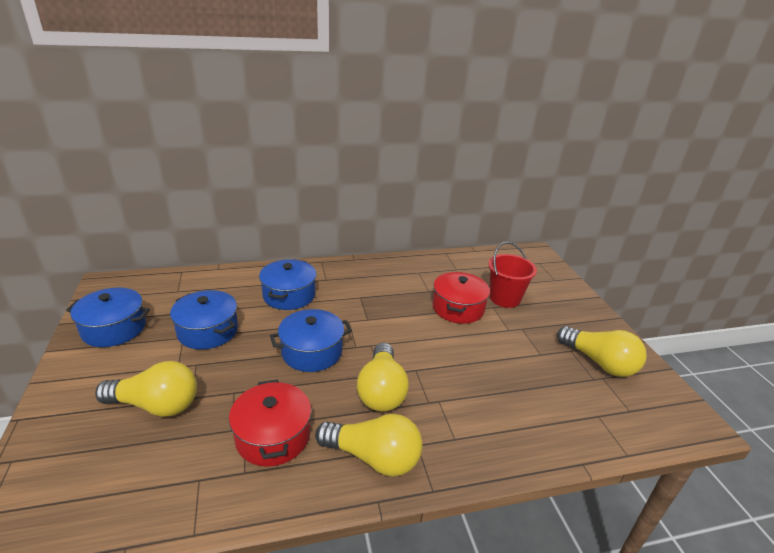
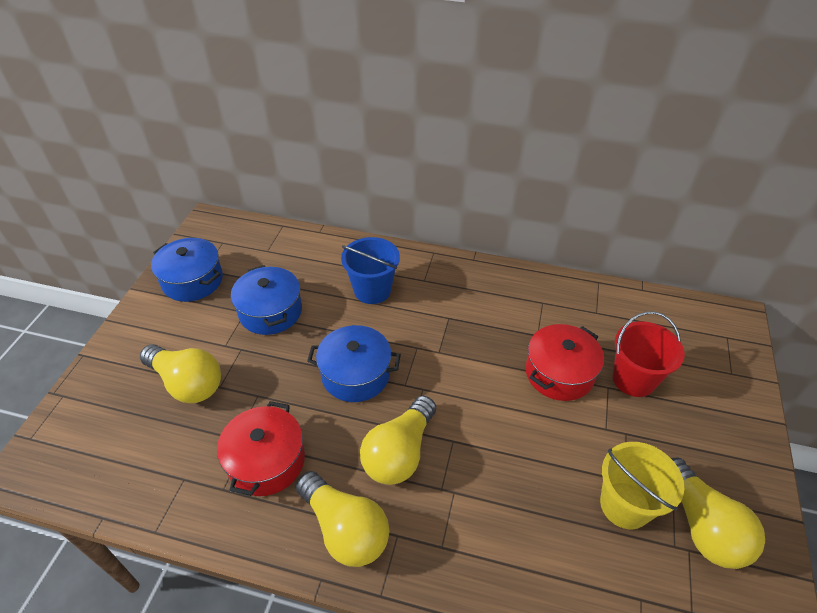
camera: 30 degrees right, 15 degrees up
blue pot [259,259,317,310] -> blue bucket [341,237,400,304]
none -> yellow bucket [600,442,684,529]

